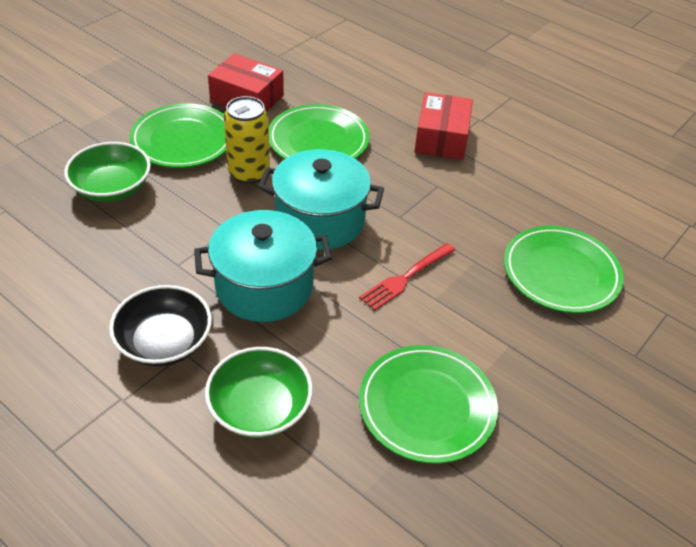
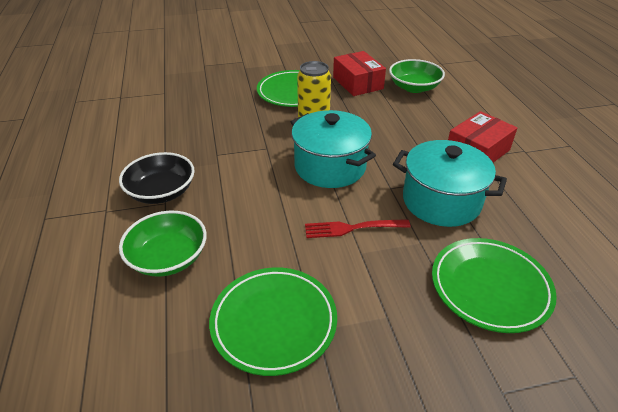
camera: 40 degrees right, 5 degrees down
green bowl [64,142,151,202] -> green bowl moved to [389,59,445,93]
turquoise pot [194,210,332,322] -> turquoise pot moved to [393,140,507,227]
green plate [269,104,370,159] -> none

